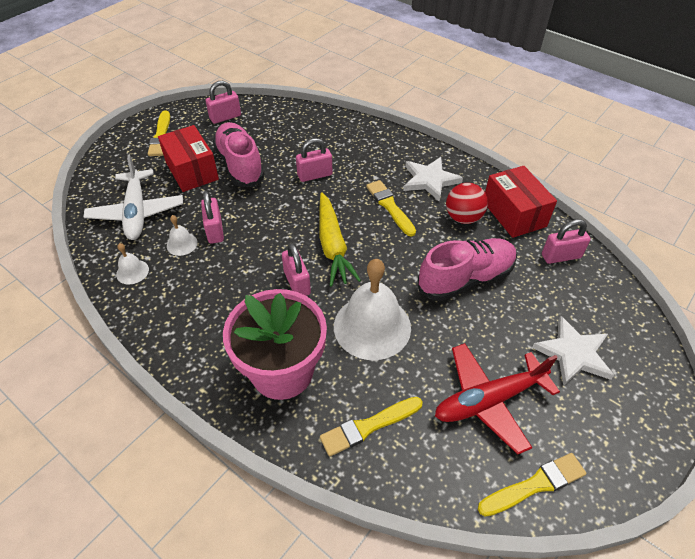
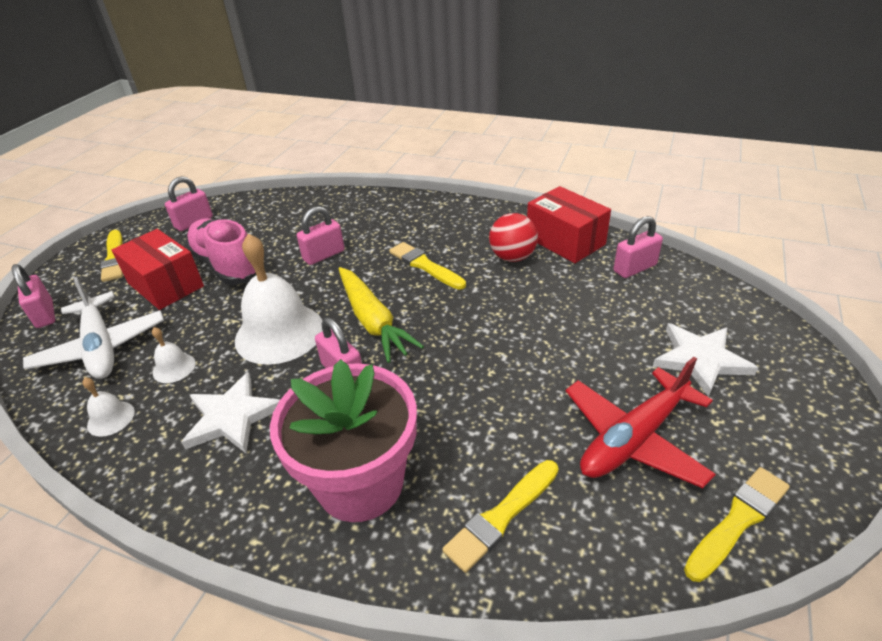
camera: 15 degrees left, 10 degrees down
pink padlock [201,191,224,244] -> pink padlock moved to [12,264,55,328]
white bell [334,259,411,360] -> white bell moved to [235,233,323,365]
white star [403,157,463,202] -> white star moved to [182,372,280,453]
pink shoe [418,238,517,301] -> none

